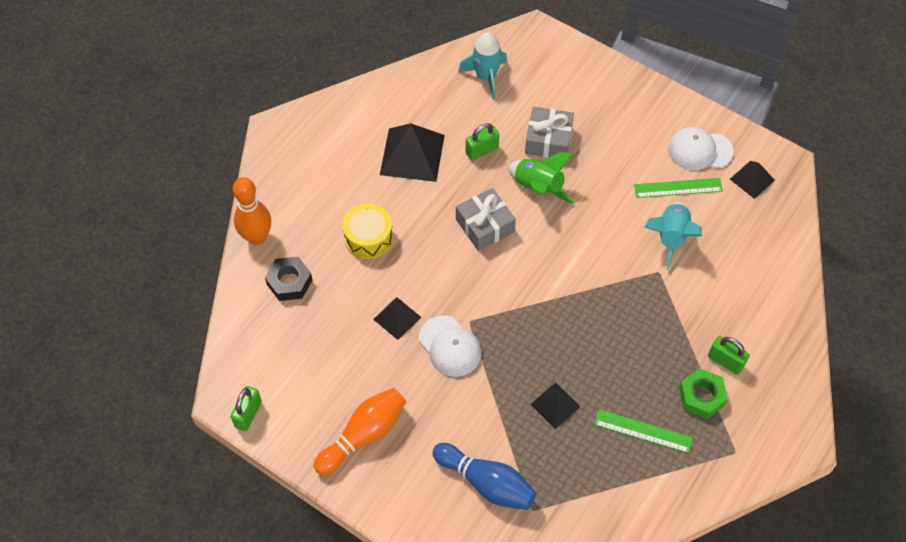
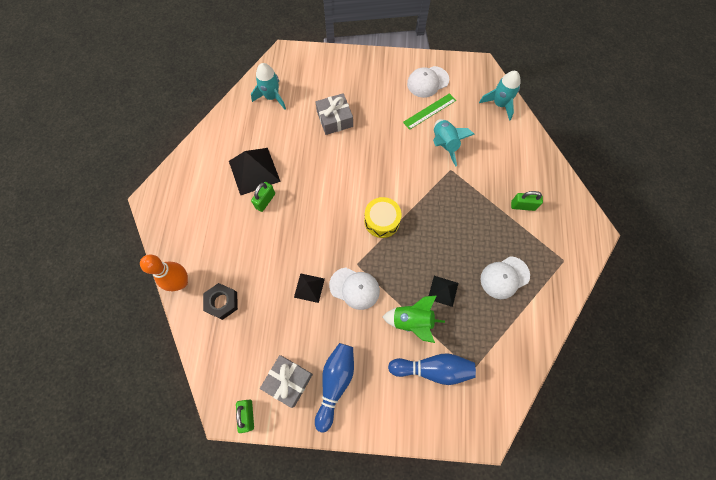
camera: 30 degrees left, 10 degrees up
orange bowling pin [314,388,406,475] -> blue bowling pin [315,343,354,433]
yellow drum [342,203,393,259] -> yellow drum moved to [364,197,402,238]
grey gift [456,188,516,251] -> grey gift moved to [260,355,313,408]
green padlock [466,123,499,160] -> green padlock moved to [251,182,275,212]
green rocket [508,152,574,204] -> green rocket moved to [383,295,445,343]
green ruler [594,409,693,453] -> white cap [481,256,530,299]
green nut [679,368,728,419] -> none
black pyramid [730,161,775,199] -> none
none -> turquoise rocket [479,71,521,121]

